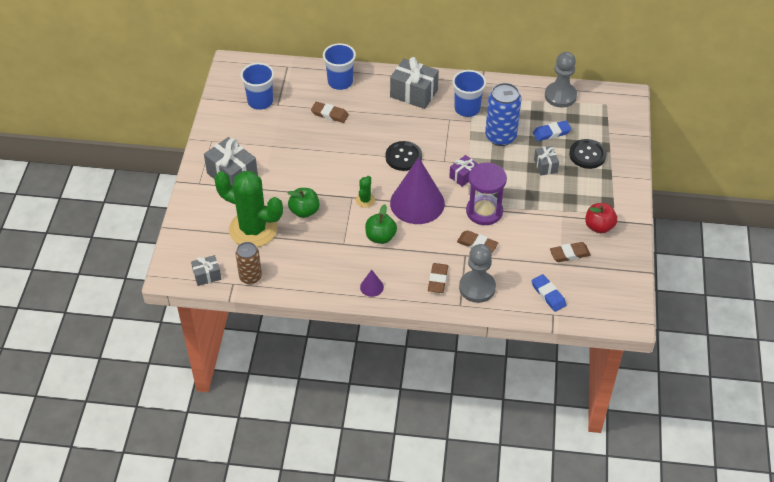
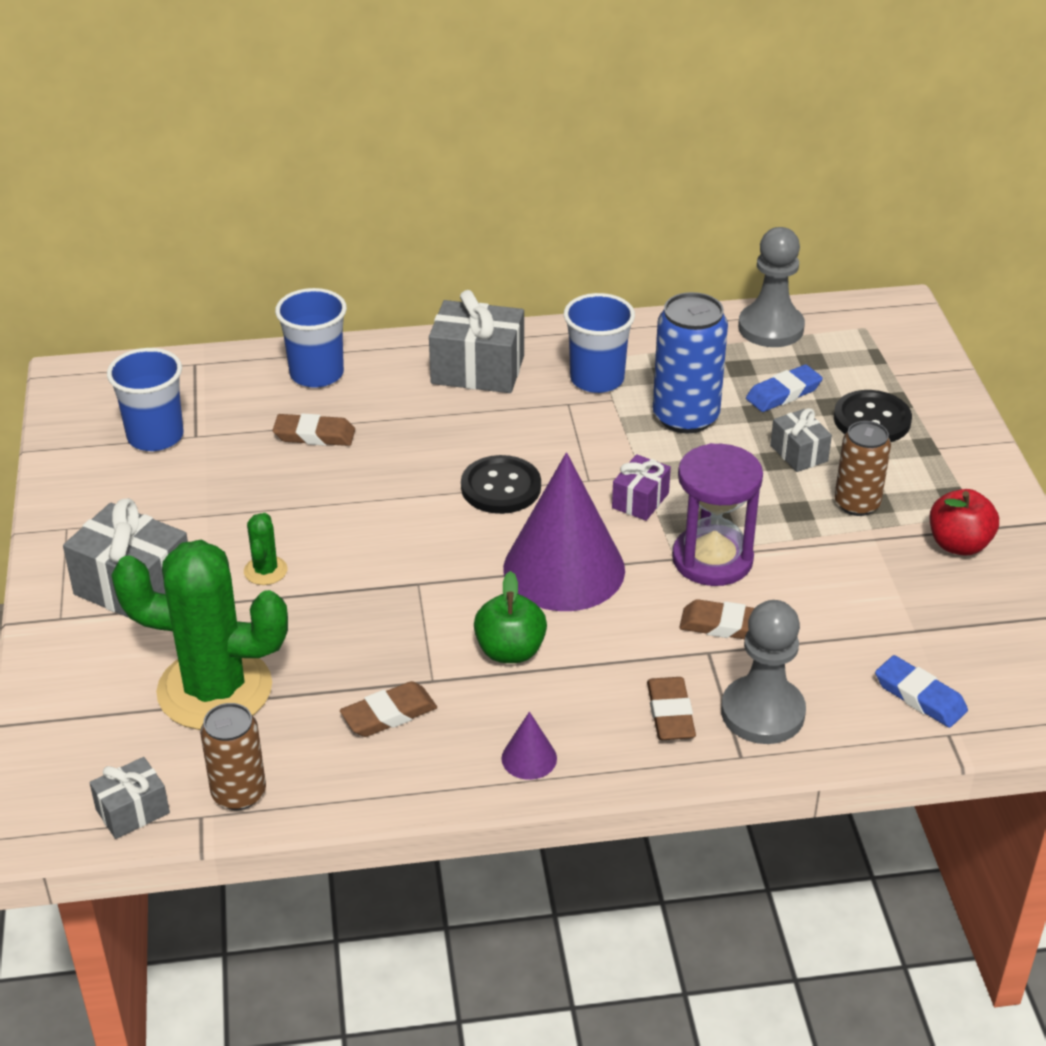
camera: 15 degrees left, 10 degrees down
green apple [288,188,319,218] -> none
green cactus [356,176,375,208] -> green cactus moved to [244,513,287,585]
brown eraser [550,242,591,262] -> brown eraser moved to [340,681,437,737]
none -> brown can [834,421,891,516]

